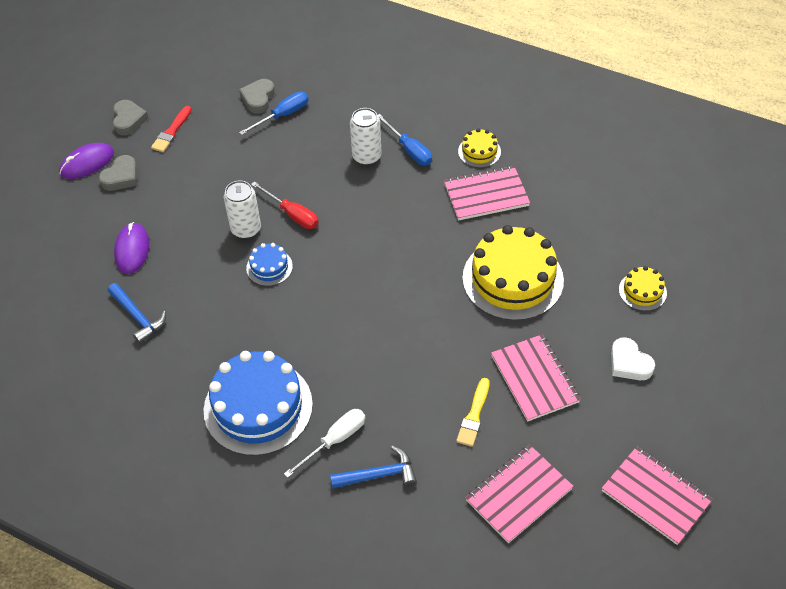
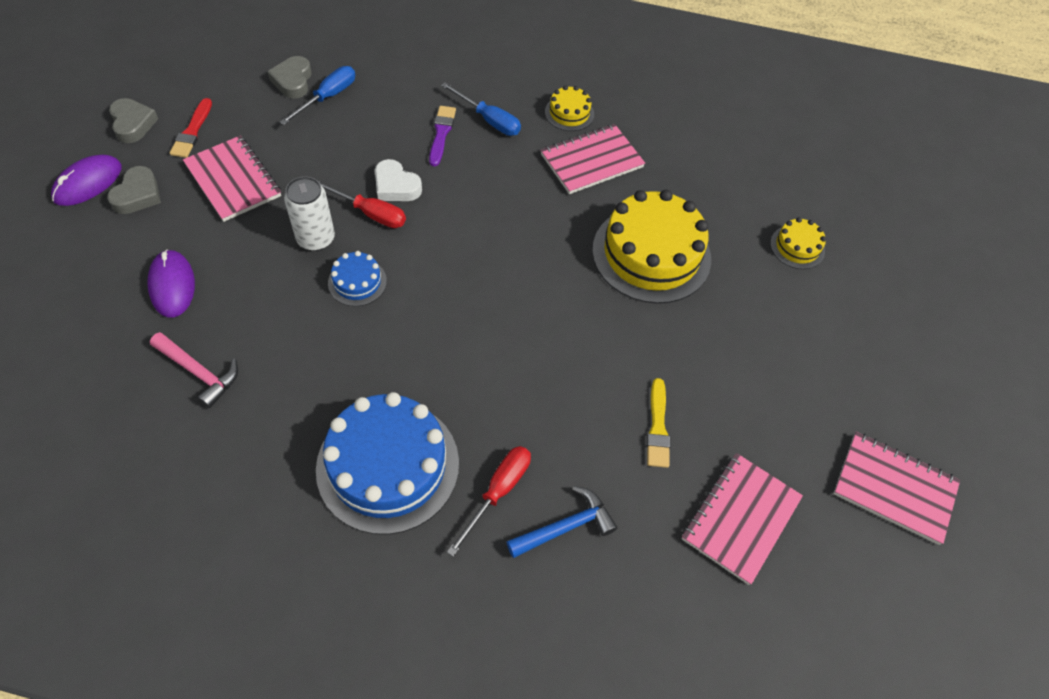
camera: 20 degrees left, 5 degrees up
blue hammer [108,283,166,344] -> pink hammer [150,332,238,408]
white screwdriver [284,409,365,478] -> red screwdriver [447,446,531,557]
white can [350,108,381,165] -> purple brush [429,106,456,166]
pink notebook [491,335,581,422] -> pink notebook moved to [183,136,281,222]
white heart [611,337,655,380] -> white heart moved to [375,159,422,201]

